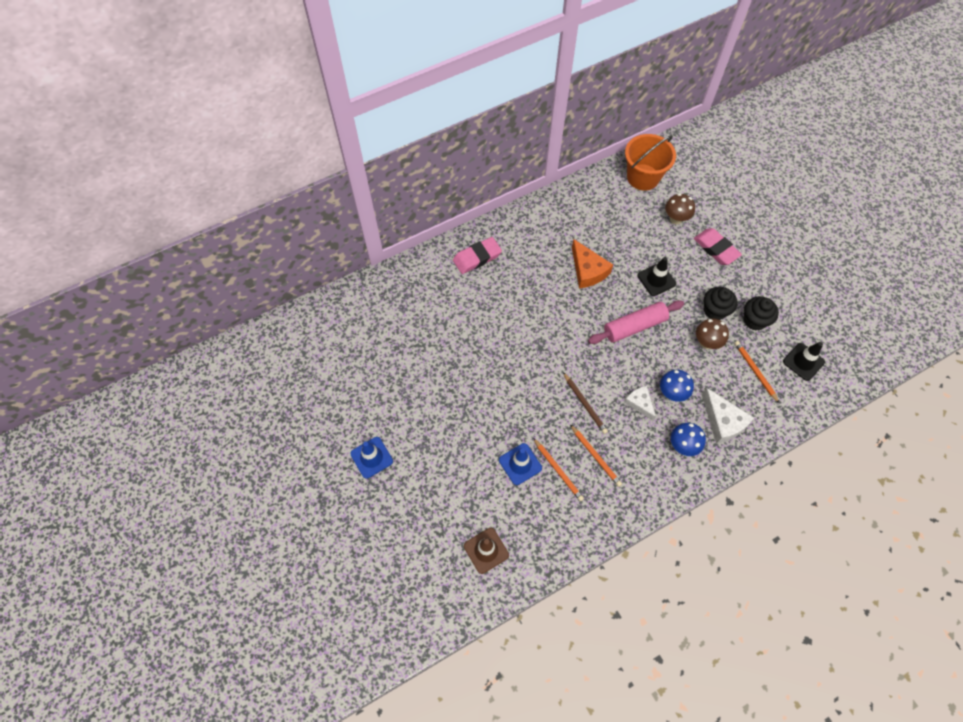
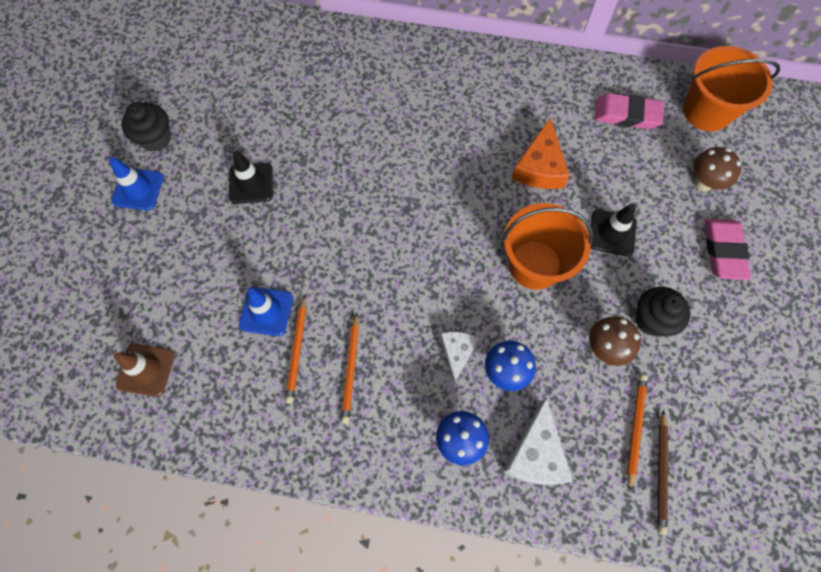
camera: 40 degrees right, 5 degrees up
pink eraser [453,237,502,274] -> pink eraser moved to [594,93,664,129]
brown pencil [563,372,608,434] -> brown pencil moved to [658,410,668,534]
pink rolling pin [588,300,684,344] -> orange bucket [502,203,593,290]
black cupcake [744,296,779,330] -> black cupcake moved to [121,102,171,152]
black traffic cone [783,342,825,381] -> black traffic cone moved to [229,151,273,204]

